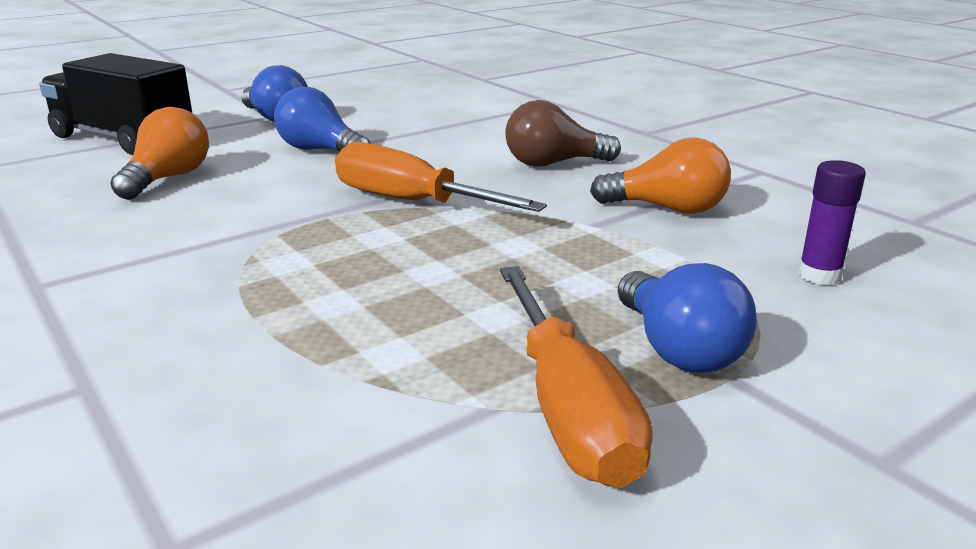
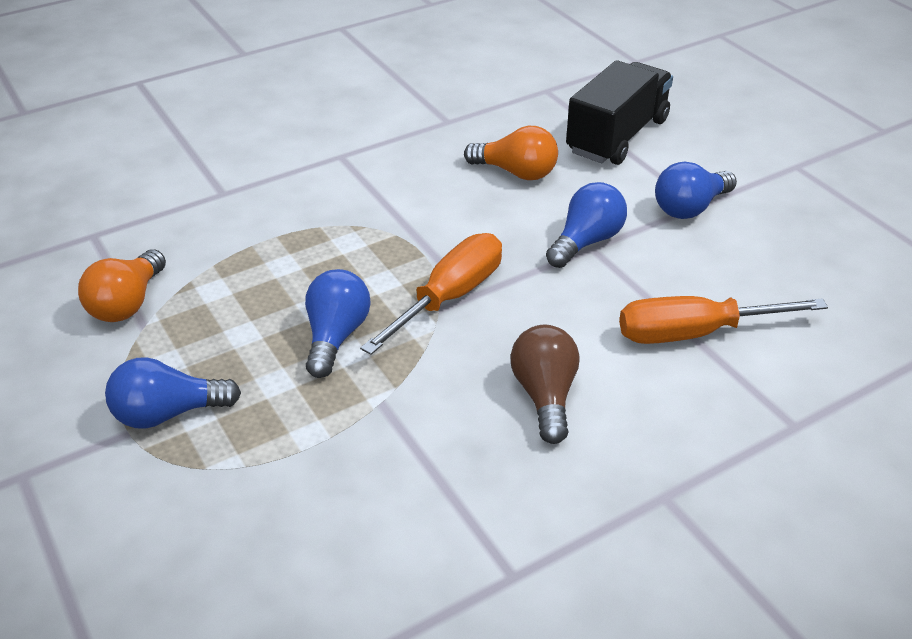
camera: 95 degrees right, 15 degrees up
orange screwdriver [500,266,653,488] -> orange screwdriver moved to [619,296,828,344]
orange light bulb [590,137,731,214] -> orange light bulb moved to [78,249,166,322]
purple glue stick [798,160,866,285] -> none
none -> blue light bulb [305,269,370,378]

